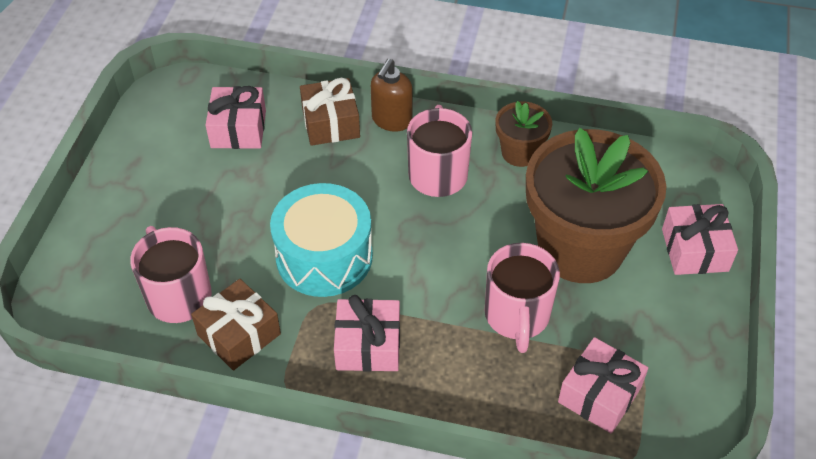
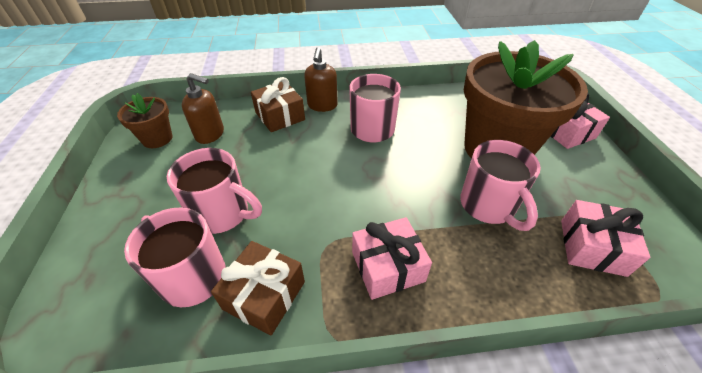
camera: 20 degrees left, 5 degrees down
pink gift [206,86,266,149] -> brown soap dispenser [182,73,224,144]
turquoise drum [270,183,373,297] -> none
brown flower pot [495,101,552,167] -> brown flower pot moved to [117,93,172,148]
none -> pink mug [167,148,262,234]

